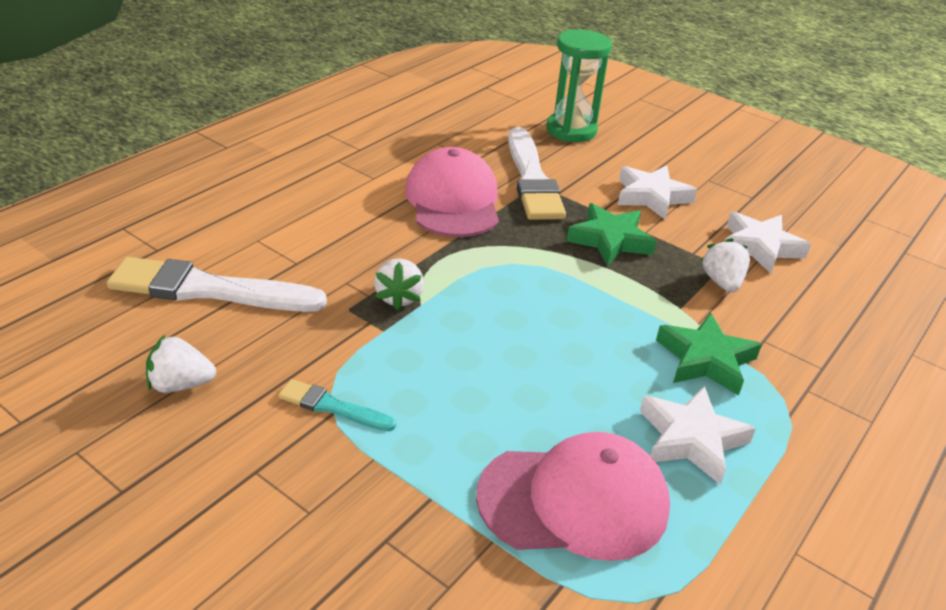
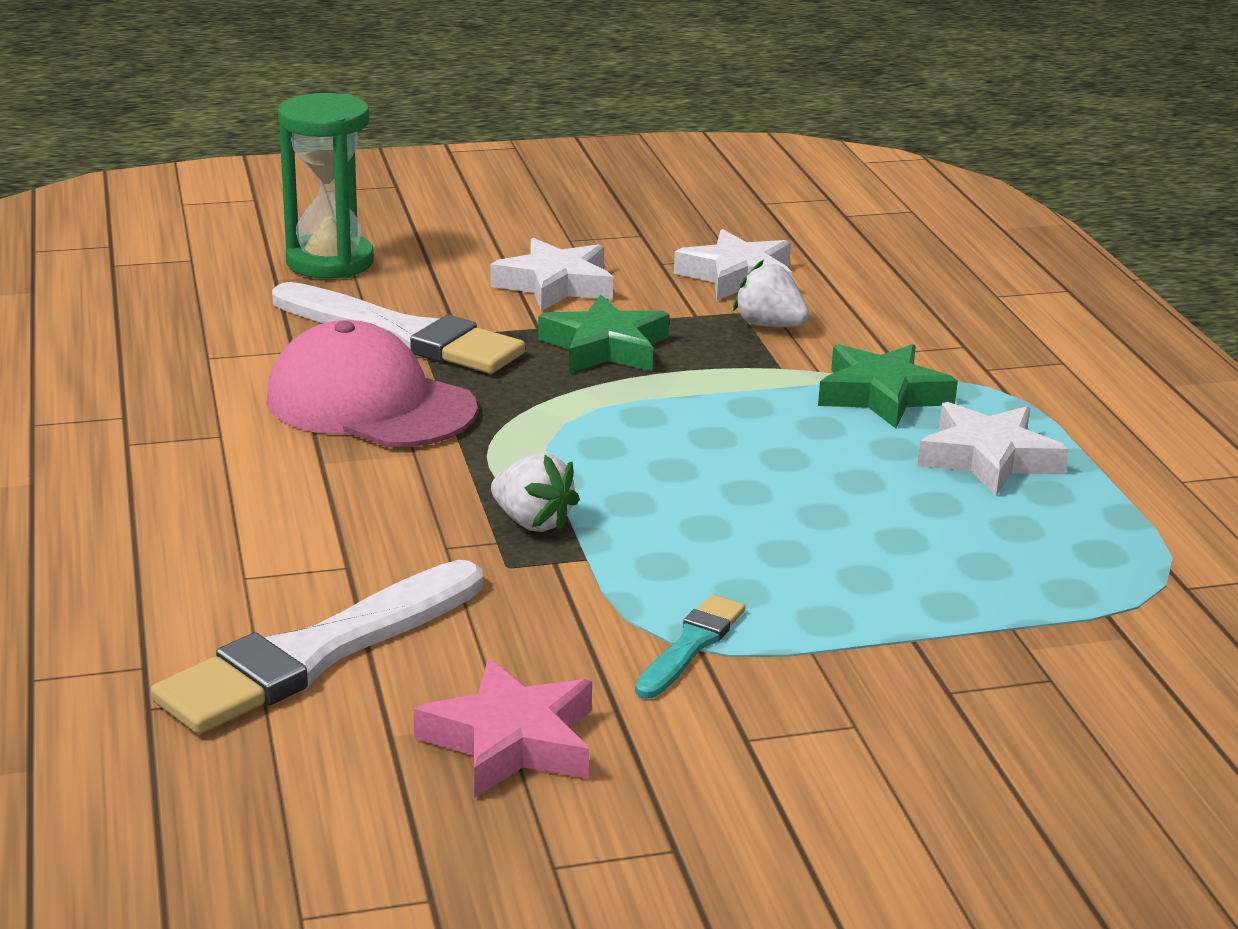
camera: 50 degrees left, 10 degrees down
white strawberry [146,334,216,393] -> pink star [414,658,592,798]
turquoise brush [278,379,396,431] -> turquoise brush turned 150 degrees clockwise [635,595,745,699]
pink cap [476,432,670,561] -> none

